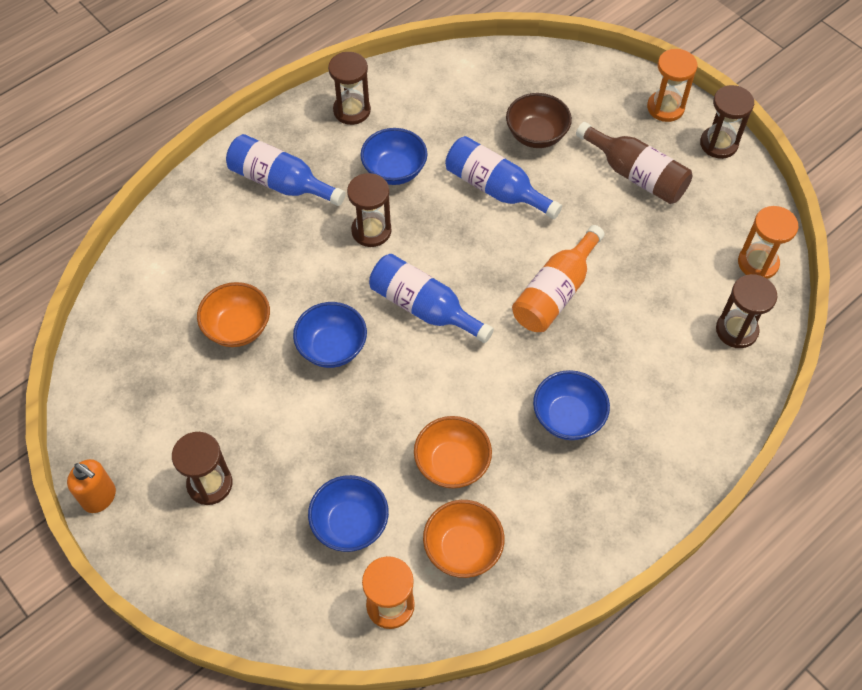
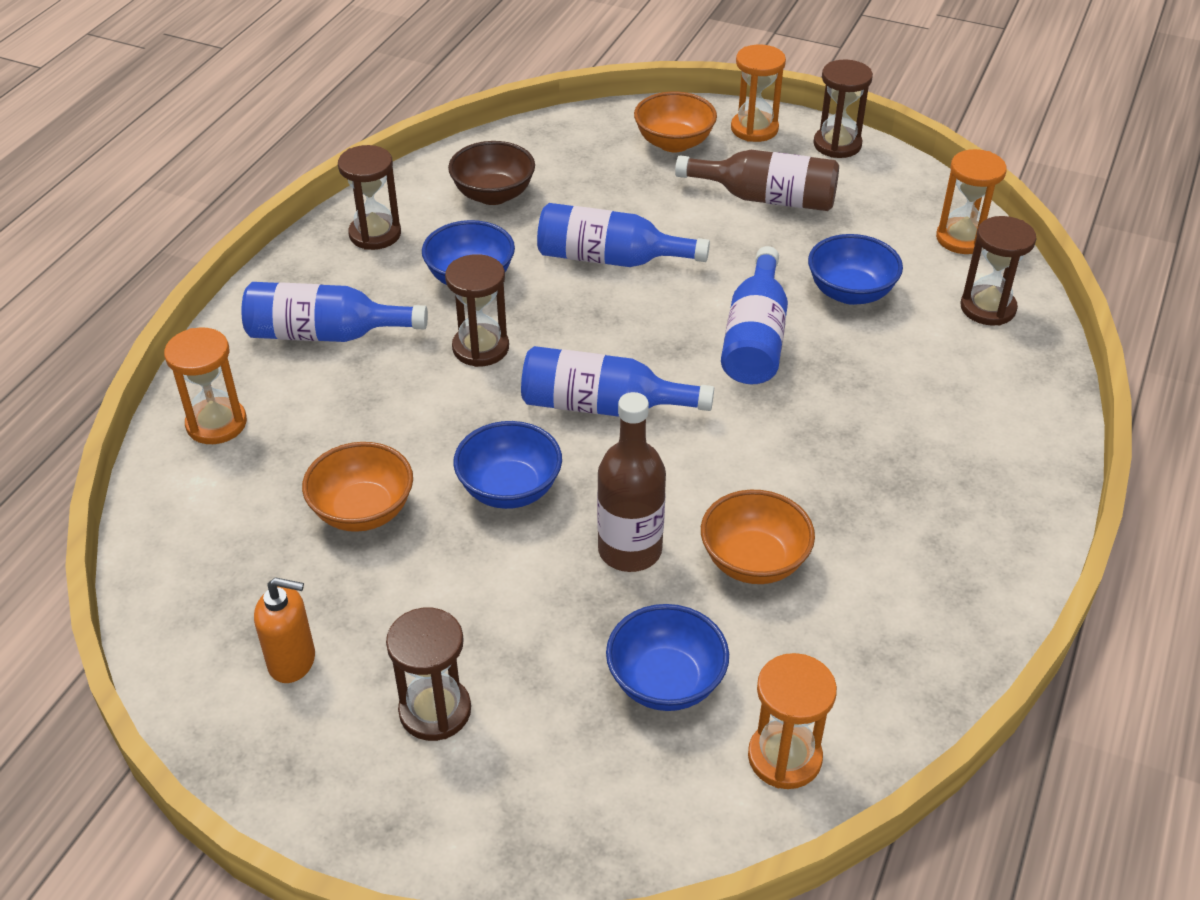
camera: 25 degrees left, 15 degrees down
orange soap dispenser [67,459,116,513] -> orange soap dispenser moved to [254,577,315,683]
orange bowl [423,500,505,578] -> orange bowl moved to [634,92,717,152]
brown bowl [506,93,572,148] -> brown bowl moved to [448,141,535,205]
orange bottle [512,225,605,332] -> blue bottle [721,246,788,384]
blue bowl [533,370,610,440] -> blue bowl moved to [808,234,903,305]
none -> orange hourglass [164,327,247,444]
none -> brown bottle [597,392,666,572]

